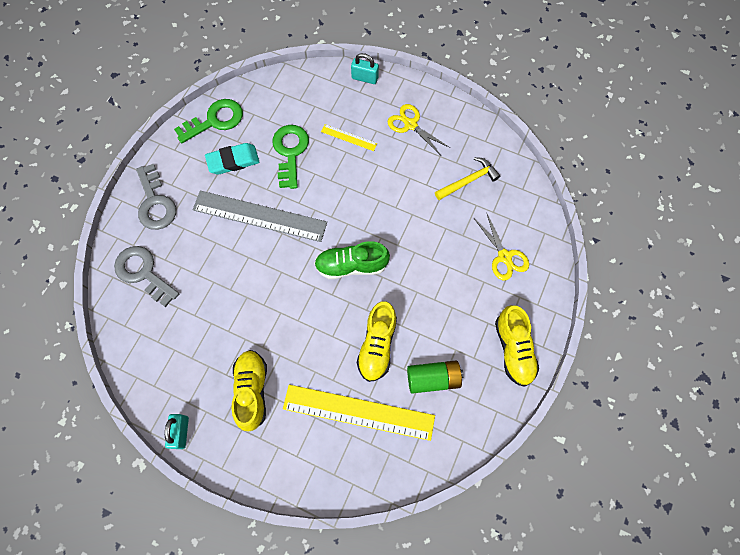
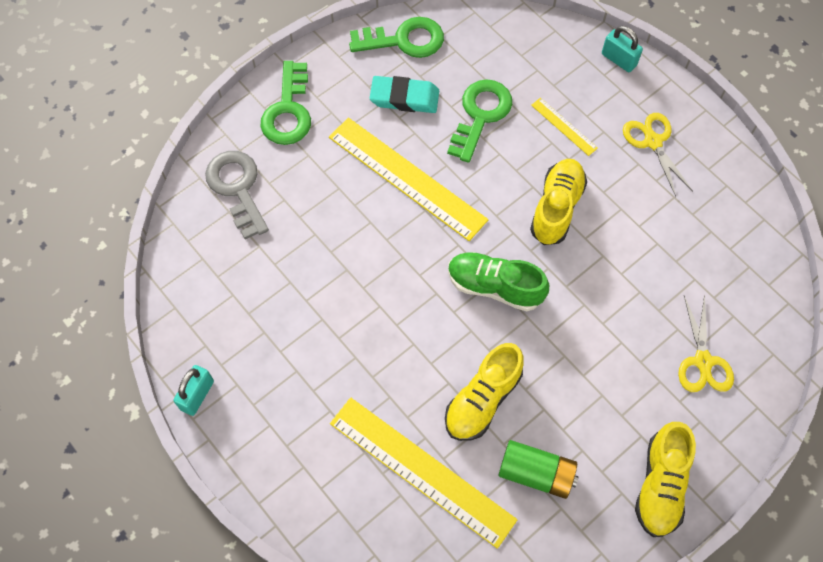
camera: 25 degrees right, 5 degrees down
grey key [136,164,176,230] -> green key [260,61,311,145]
grey ruler [192,191,327,242] -> yellow ruler [329,118,488,241]
yellow shoe [232,350,267,431] -> yellow shoe moved to [530,159,587,245]
yellow hammer [435,157,500,200] -> none

